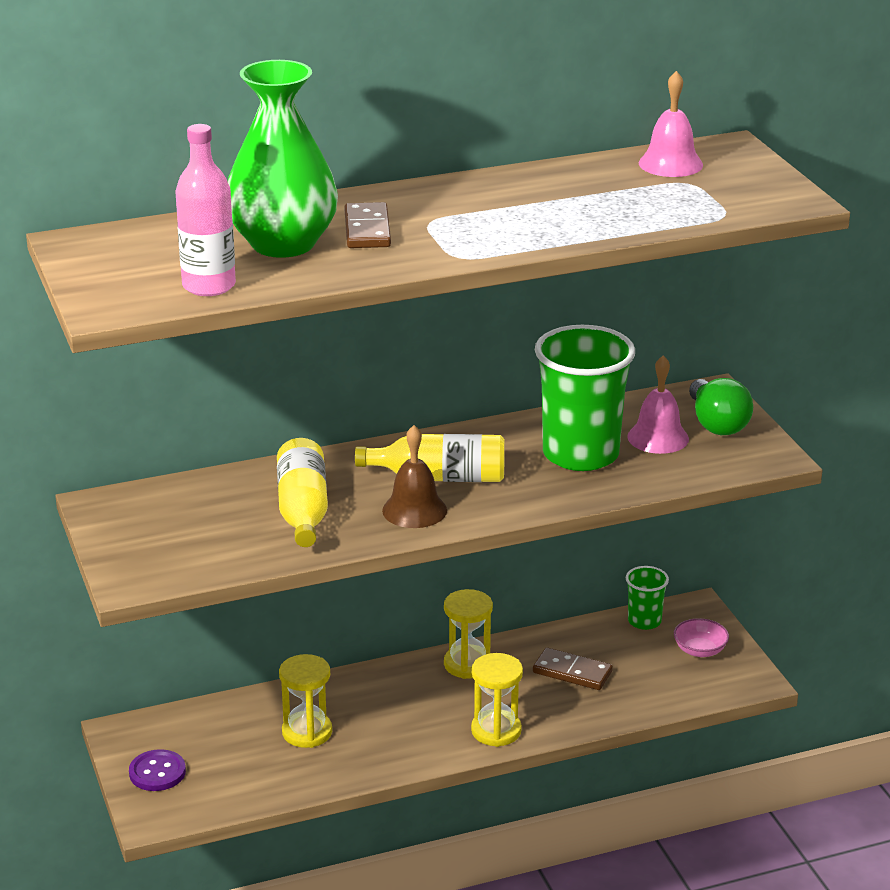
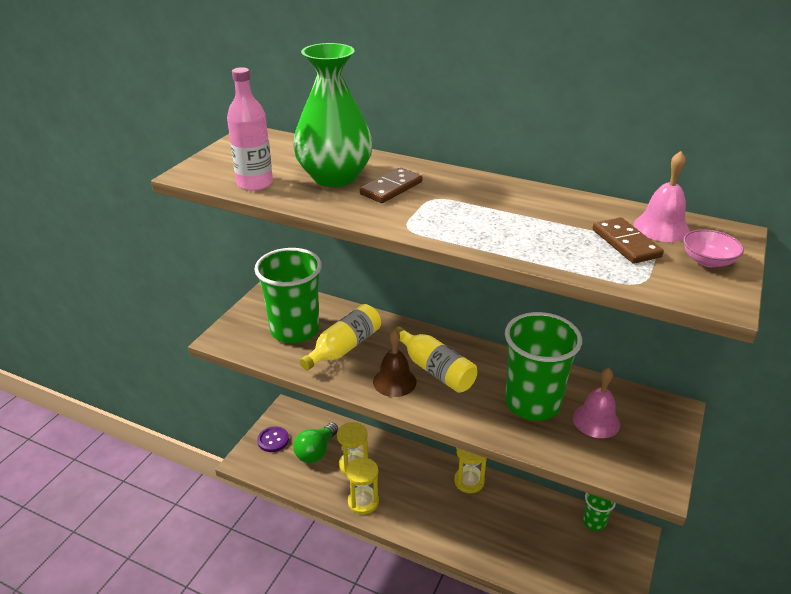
camera: 45 degrees right, 5 degrees up
yellow hourglass [471,653,523,747] -> yellow hourglass moved to [346,457,379,515]
brown domino [533,647,613,690] -> brown domino moved to [592,217,664,264]
pink bowl [674,618,729,657] -> pink bowl moved to [683,229,744,267]
green light bulb [689,378,753,435] -> green light bulb moved to [293,423,338,463]
none -> green cup [254,248,322,343]

